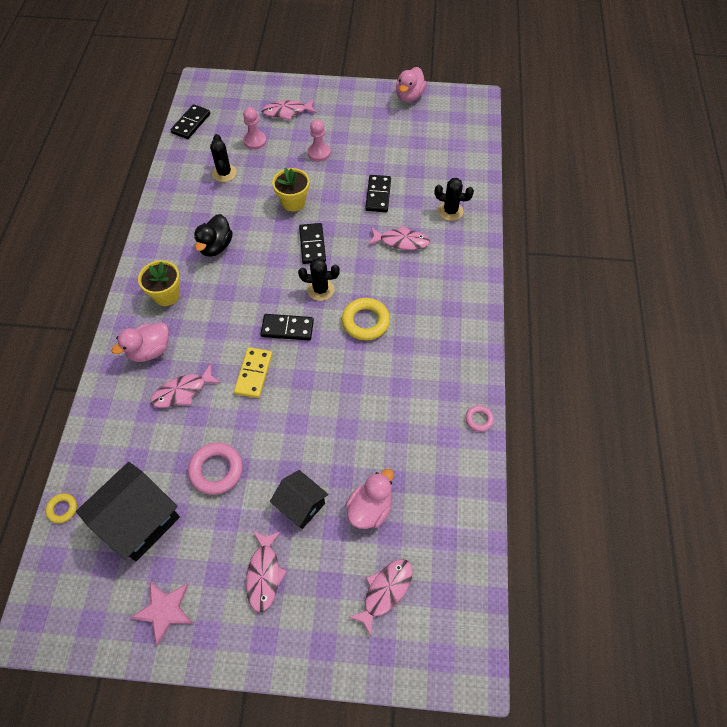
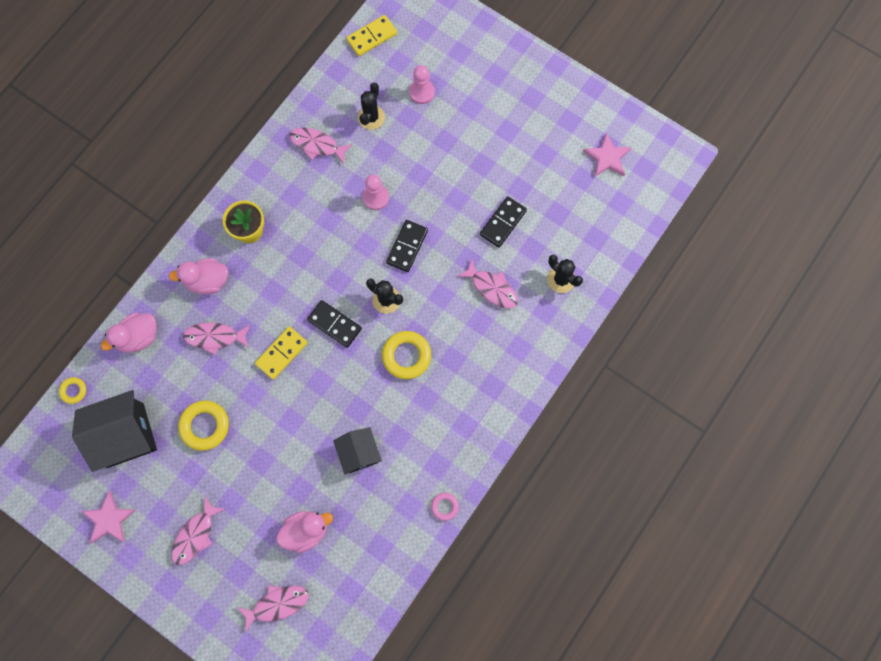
camera: 30 degrees right, 15 degrees up
black domino [171,104,210,139] -> yellow domino [346,15,397,56]
pink ring [188,442,243,495] -> yellow ring [178,400,229,451]
black duck [194,214,233,257] -> none
pink fish [262,99,316,120] -> pink fish moved to [289,128,352,164]
black house [270,470,328,529] -> black house moved to [333,427,382,475]
yellow flower pot [272,168,309,211] -> none
pink pawn [307,119,331,162] -> pink pawn moved to [363,174,389,210]
pink duck [396,67,427,102] -> pink duck moved to [101,313,157,353]
none -> pink star [583,133,632,177]

